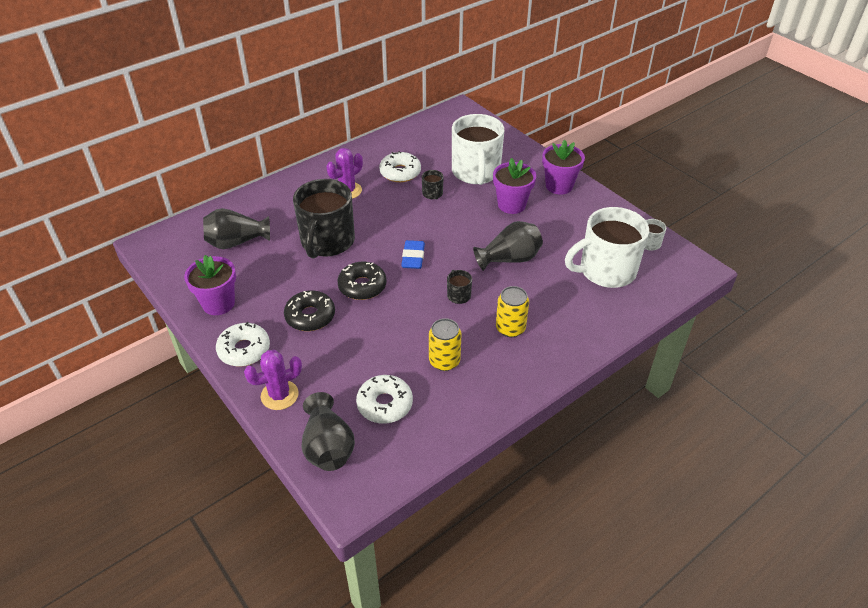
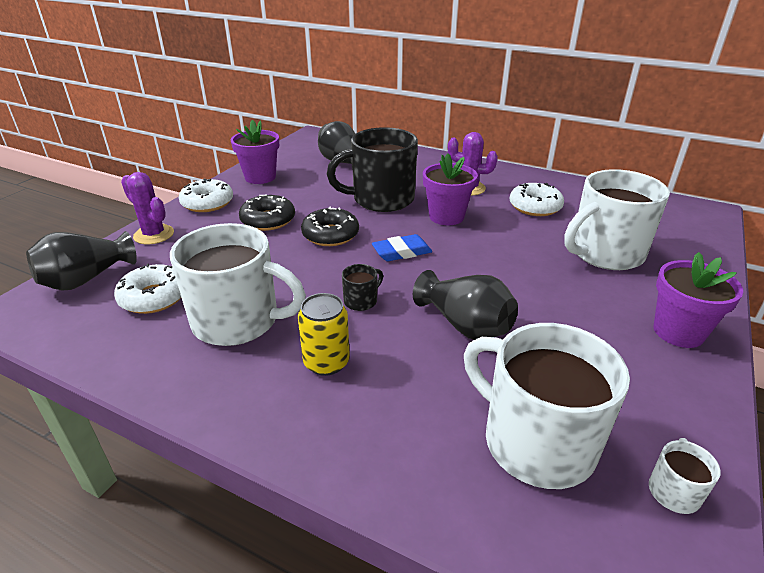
camera: 65 degrees right, 10 degrees down
black mug [422,170,444,199] -> none
yellow can [429,318,461,371] -> white mug [170,223,306,346]
purple flower pot [493,158,536,214] -> purple flower pot moved to [423,153,478,225]

